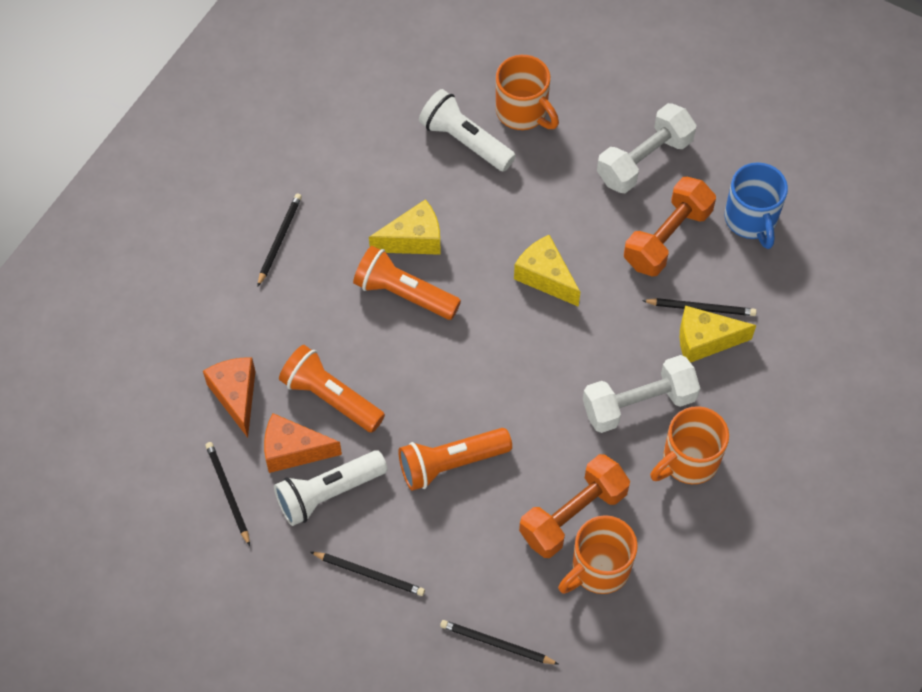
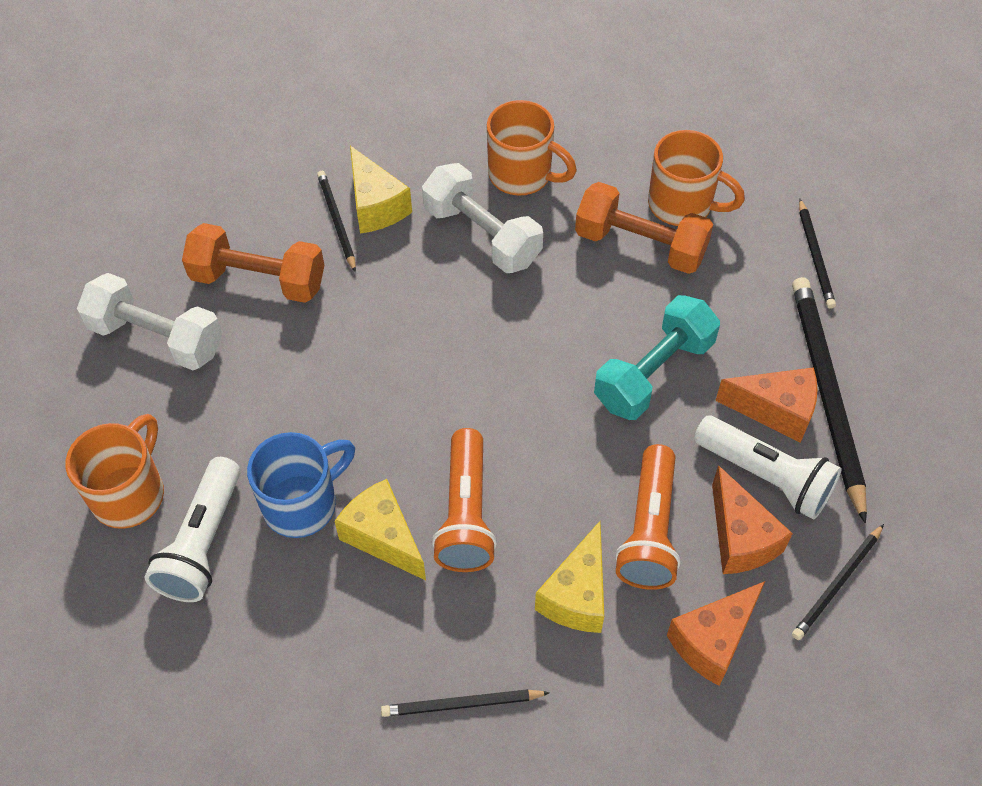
camera: 115 degrees left, 5 degrees down
black pencil [311,552,425,596] -> black pencil [792,277,867,523], size x1.91
orange flashlight [398,428,512,491] -> turquoise dumbbell [594,295,720,420]
yellow cheese [514,235,580,307] -> yellow cheese moved to [535,521,604,633]
blue mug [725,162,788,249] -> blue mug moved to [247,432,355,538]
none -> orange cheese [715,367,817,443]

